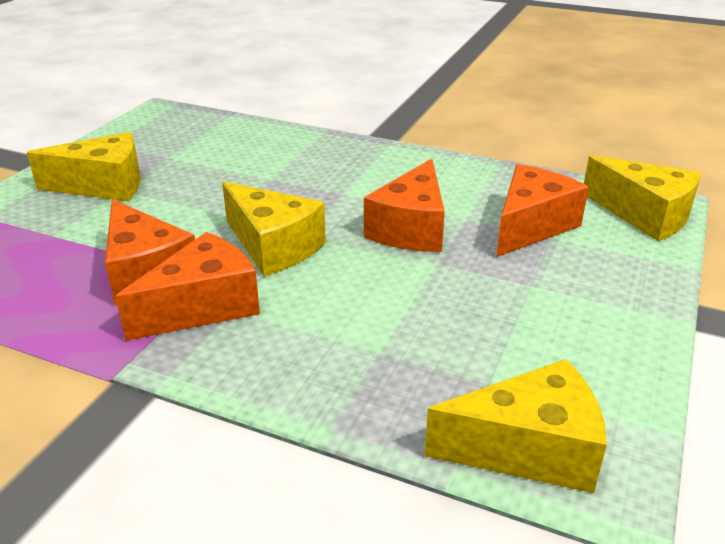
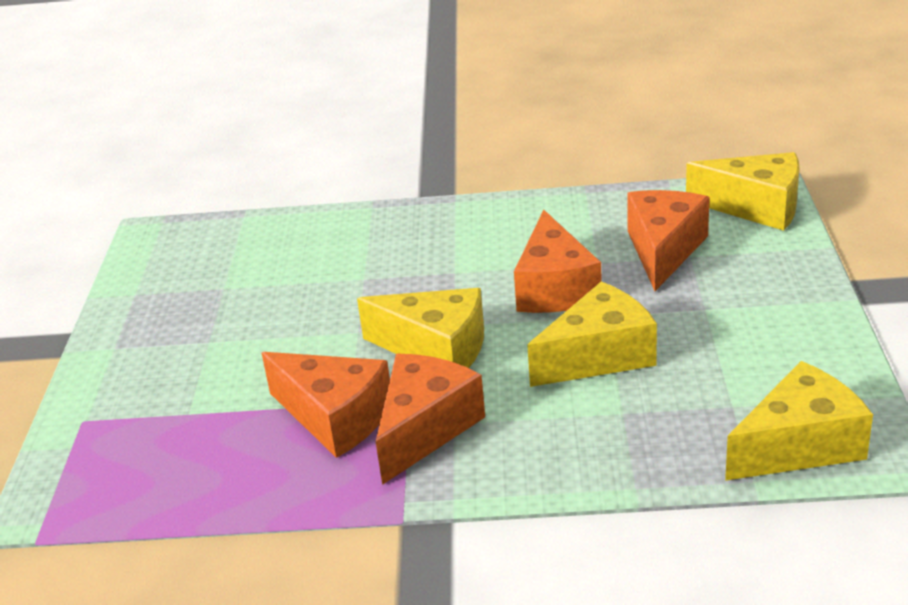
camera: 20 degrees left, 0 degrees up
yellow cheese [27,132,141,201] -> yellow cheese moved to [527,282,657,387]

